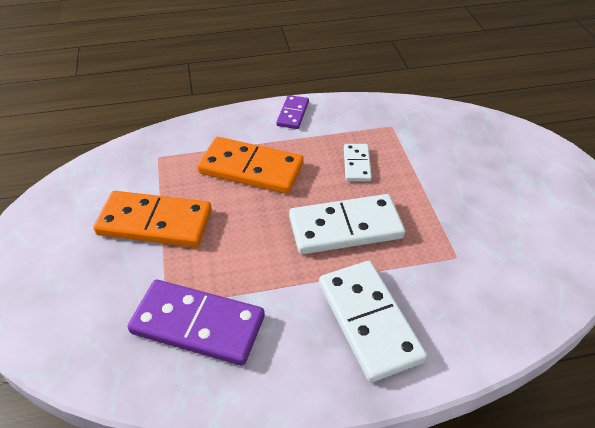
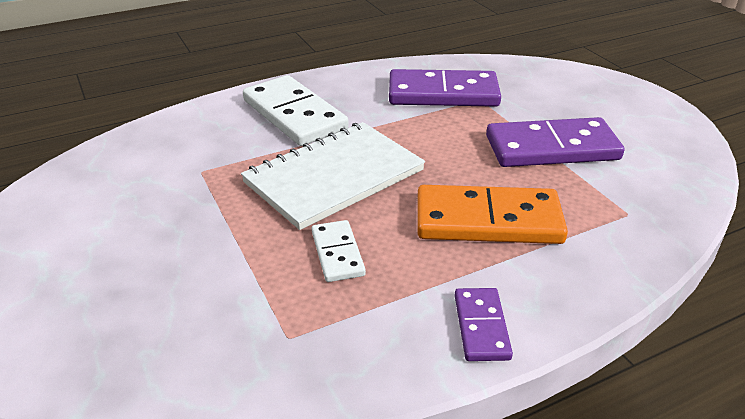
camera: 165 degrees right, 10 degrees down
orange domino [93,191,212,247] -> purple domino [486,117,624,167]
white domino [289,194,405,254] -> white notebook [241,122,425,230]

